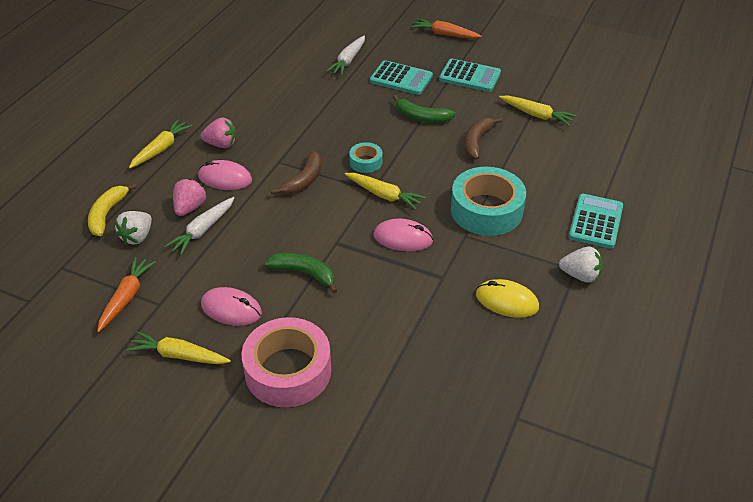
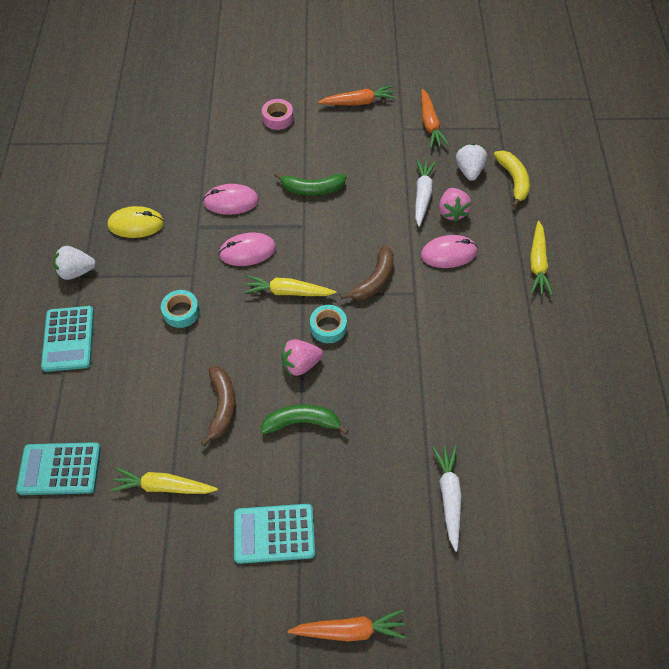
camera: 155 degrees right, 15 degrees up
yellow carrot [126,331,231,364] -> orange carrot [318,85,397,105]
pink strawberry [201,117,236,149] -> pink strawberry moved to [281,339,323,376]
pink mouse [201,287,262,326] -> pink mouse moved to [203,184,259,215]
pink tape [242,317,331,407] -> pink tape [262,99,293,130], size x0.48
brown banana [271,151,321,194] -> brown banana turned 150 degrees counterclockwise [340,245,394,300]
turquoise calculator [370,61,433,95] -> turquoise calculator moved to [16,442,101,495]
turquoise tape [451,167,526,236] -> turquoise tape [161,290,200,328], size x0.48

